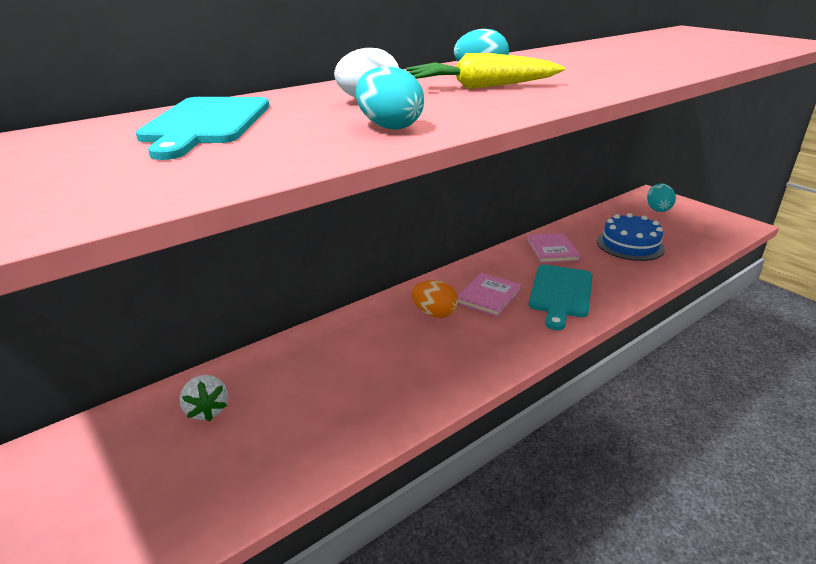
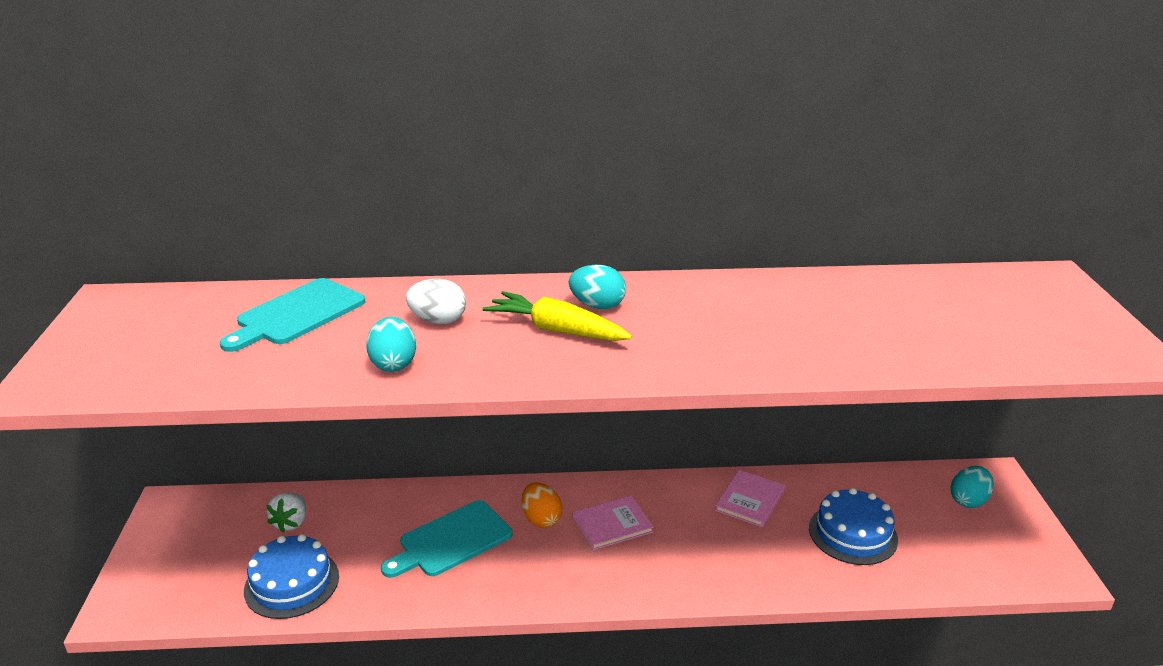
camera: 35 degrees right, 0 degrees up
turquoise cutting board [529,264,592,330] -> turquoise cutting board moved to [381,500,513,578]
none -> blue cake [244,534,339,619]

